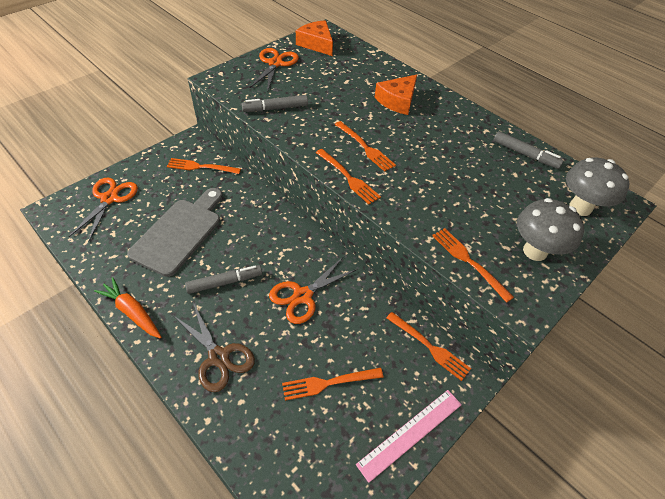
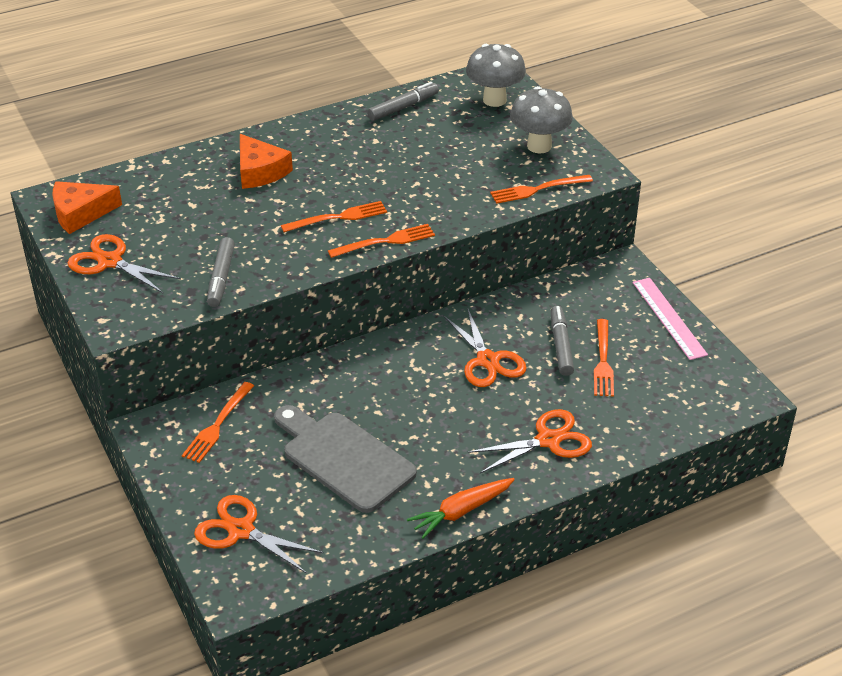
camera: 70 degrees left, 10 degrees down
brown scissors [174,304,255,392] -> orange scissors [467,409,592,473]
grey marker [185,265,262,294] -> grey marker moved to [551,306,574,376]
orange fork [386,312,471,381] -> none

